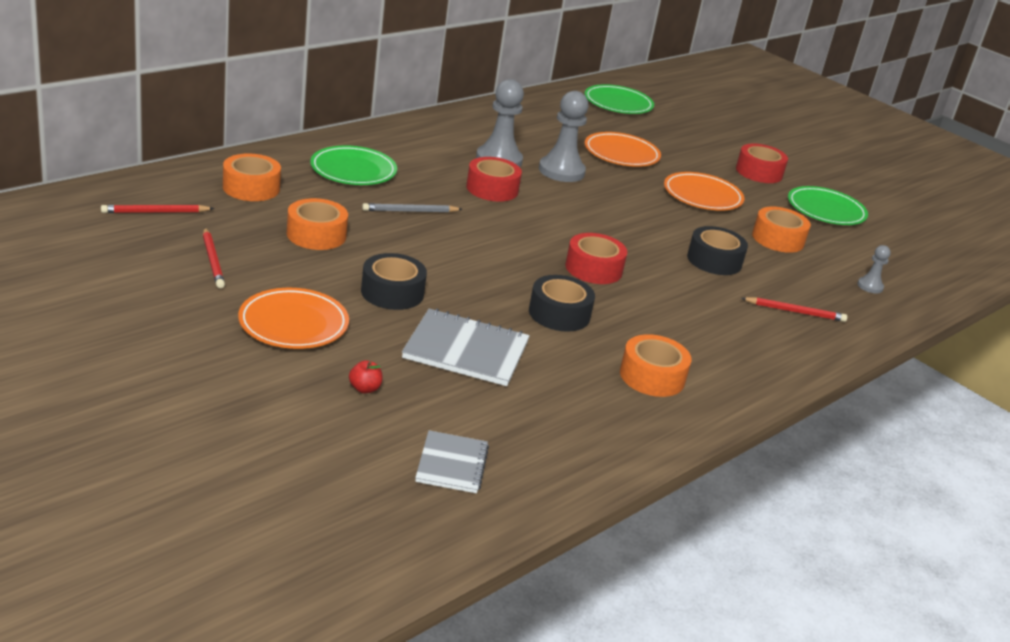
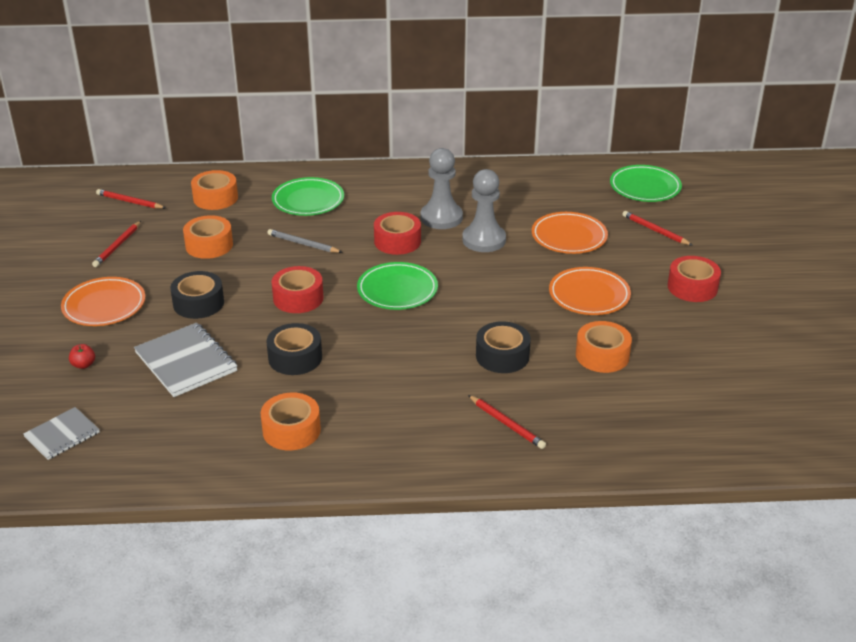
camera: 45 degrees right, 5 degrees up
red tape [565,233,627,284] -> red tape moved to [272,266,324,313]
green plate [788,186,868,225] -> green plate moved to [357,262,438,310]
grey pawn [857,245,891,294] -> none
none -> red pencil [623,211,693,246]

